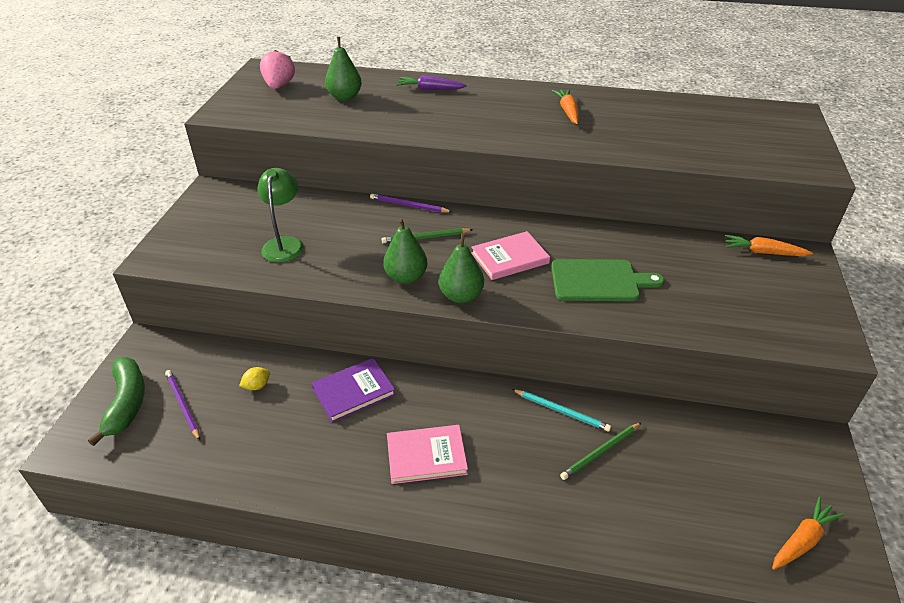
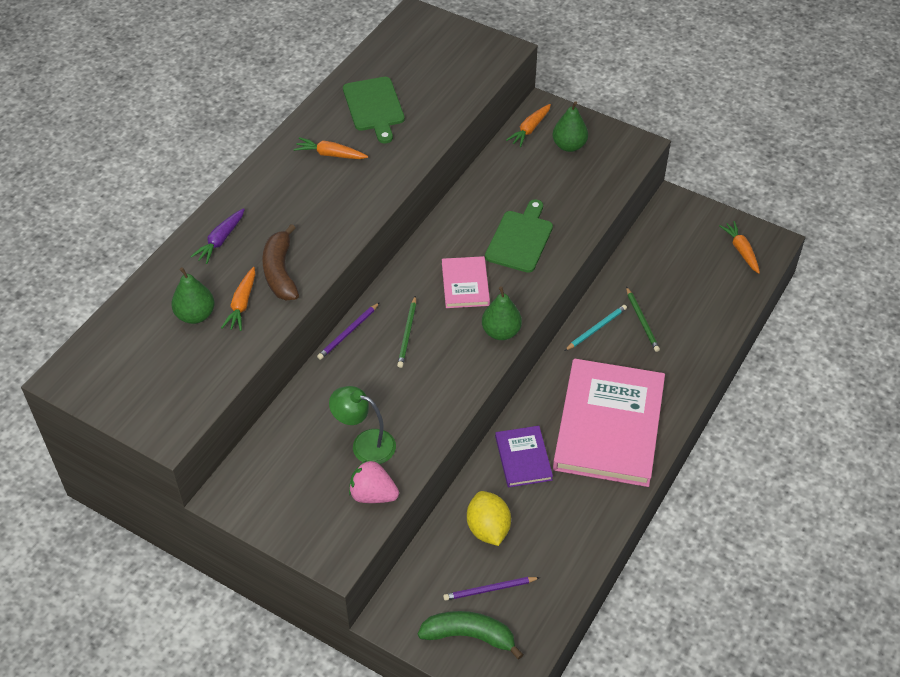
camera: 70 degrees left, 10 degrees up
yellow lemon [239,367,270,390] -> yellow lemon [467,491,511,546], size x2.07
pink strawberry [260,50,295,89] -> pink strawberry moved to [349,460,399,503]
green pear [383,218,428,284] -> green pear moved to [552,101,588,152]
pink book [387,425,468,484] -> pink book [553,359,665,487], size x2.12
none -> orange carrot [221,267,255,331]
none -> brown banana [262,224,299,301]
none -> green cutting board [343,77,405,143]

